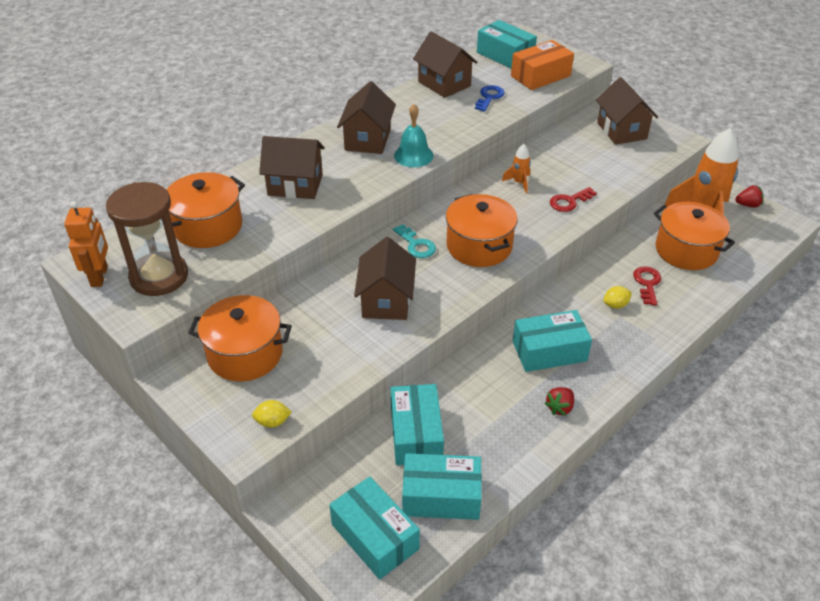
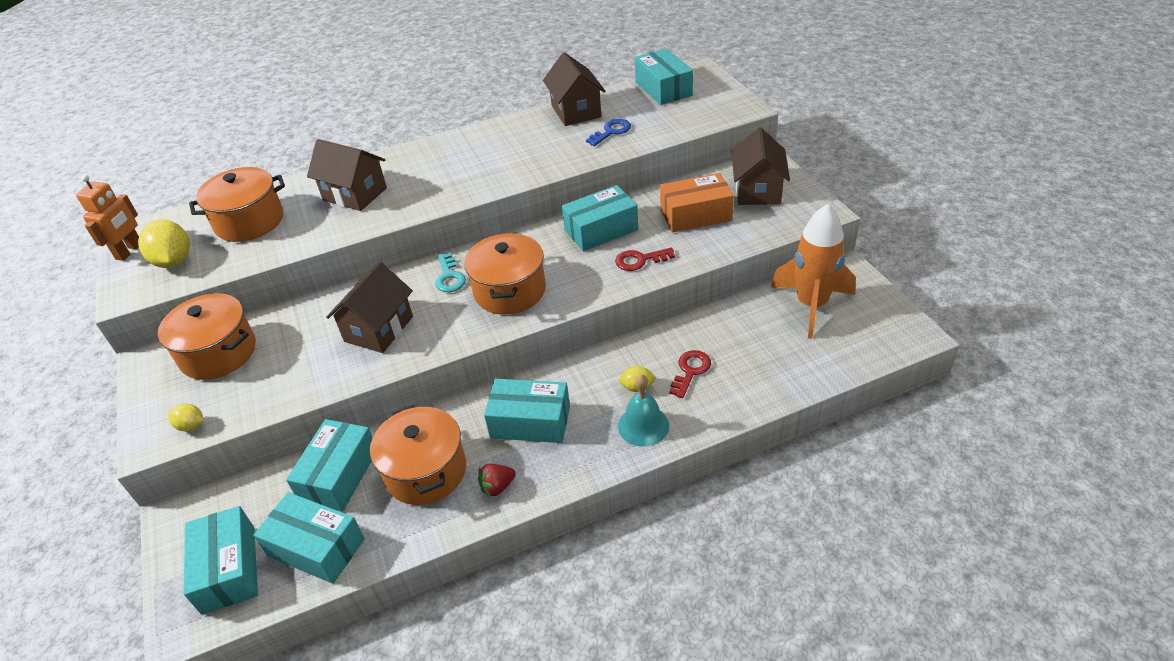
camera: 25 degrees right, 0 degrees up
brown hourglass [106,182,188,296] -> yellow lemon [138,220,190,268]
brown house [337,81,396,154] -> none
turquoise bell [394,104,434,167] -> turquoise bell moved to [618,374,669,447]
orange rocket [502,144,531,193] -> turquoise box [562,185,638,251]
orange box [511,40,574,90] -> orange box moved to [660,173,734,233]
orange pot [654,202,735,270] -> orange pot moved to [370,405,466,505]
red strawberry [735,185,763,208] -> none

